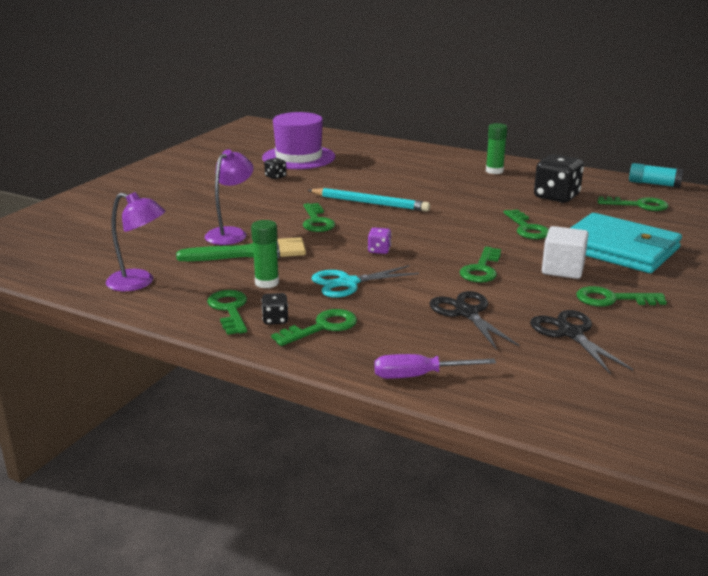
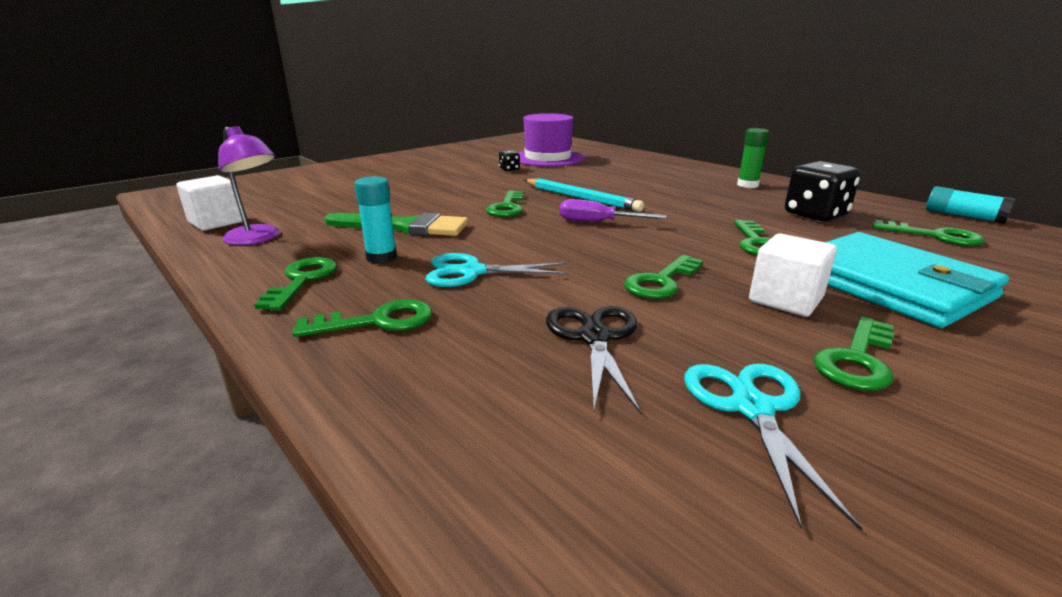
camera: 20 degrees right, 0 degrees up
purple lamp [205,149,254,245] -> none
green glue stick [251,220,279,288] -> turquoise glue stick [354,176,397,264]
black dice [261,293,288,325] -> none
purple dice [368,228,392,254] -> none
purple screwdriver [374,354,496,379] -> purple screwdriver moved to [560,199,666,222]
black scissors [530,310,633,375] -> turquoise scissors [684,364,862,531]
green key [576,286,667,307] -> green key turned 75 degrees counterclockwise [813,316,894,391]
none -> white cube [177,175,243,231]

